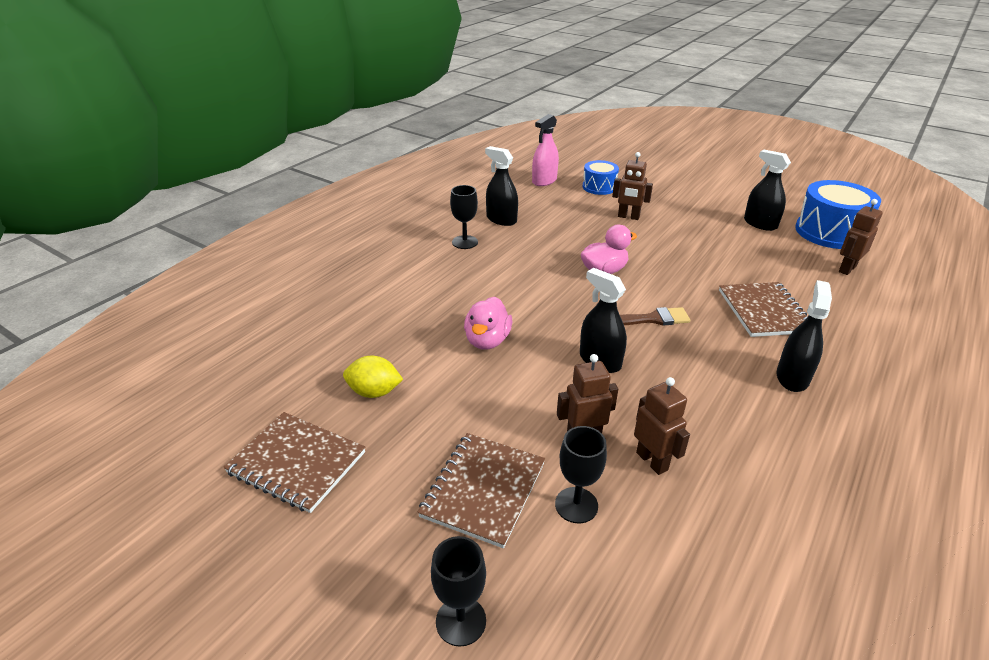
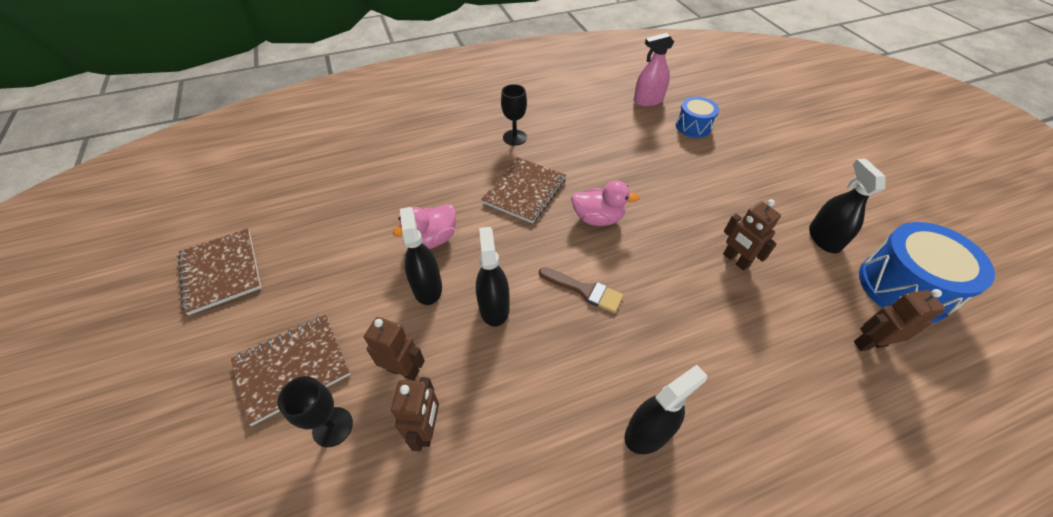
camera: 35 degrees right, 15 degrees up
yellow lemon [343,356,403,398] -> none
black goblet [431,536,486,647] -> none
black spray bottle [485,146,518,226] -> black spray bottle moved to [400,207,442,305]
brown robot [612,152,653,220] -> brown robot moved to [723,199,781,271]
brown notebook [719,282,807,337] -> brown notebook moved to [481,157,566,223]

